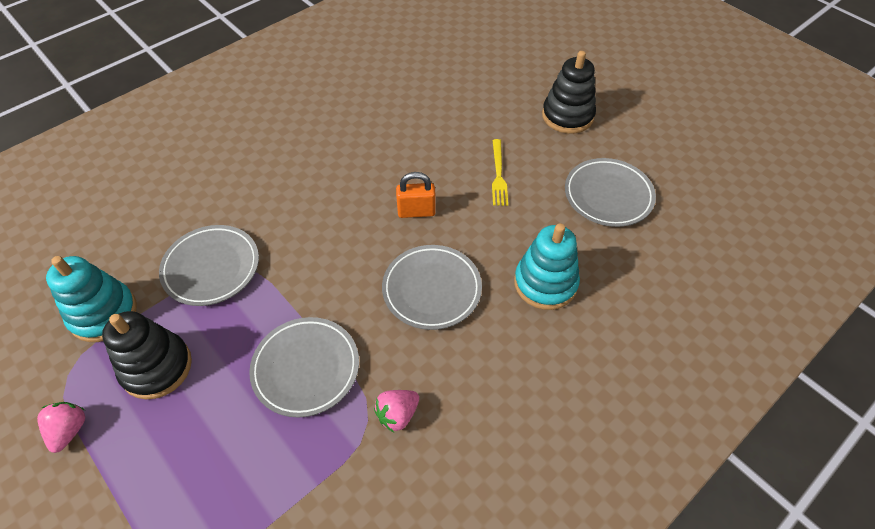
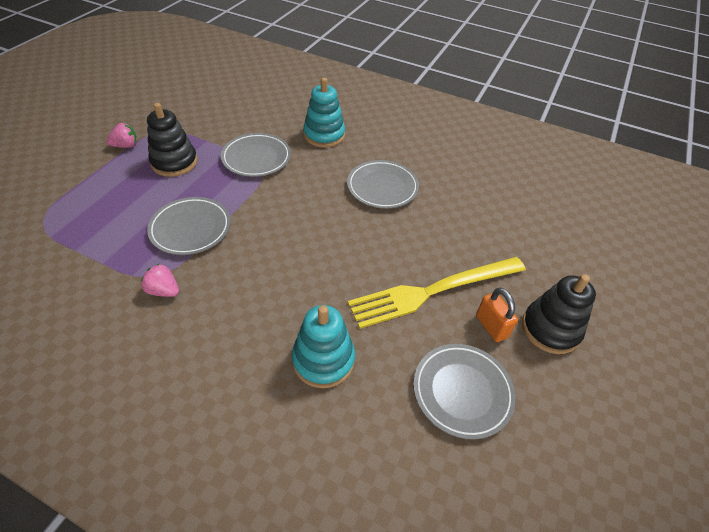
camera: 65 degrees right, 5 degrees down
turquoise stacking toy [46,256,137,342] -> turquoise stacking toy moved to [303,78,345,148]
grey plate [382,245,482,330] -> grey plate moved to [347,160,419,209]
orange padlock [396,172,436,218] -> orange padlock moved to [476,288,518,342]
yellow fork [492,139,508,206] -> yellow fork [348,257,526,329], size x2.17

